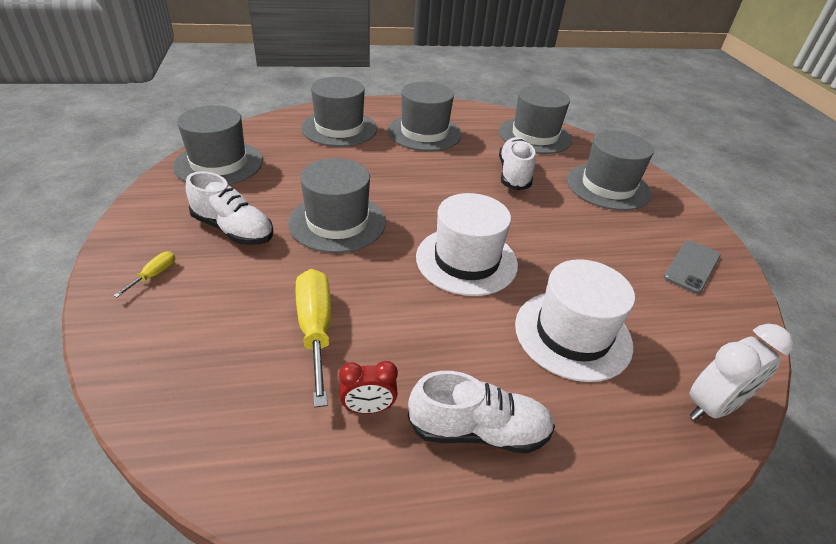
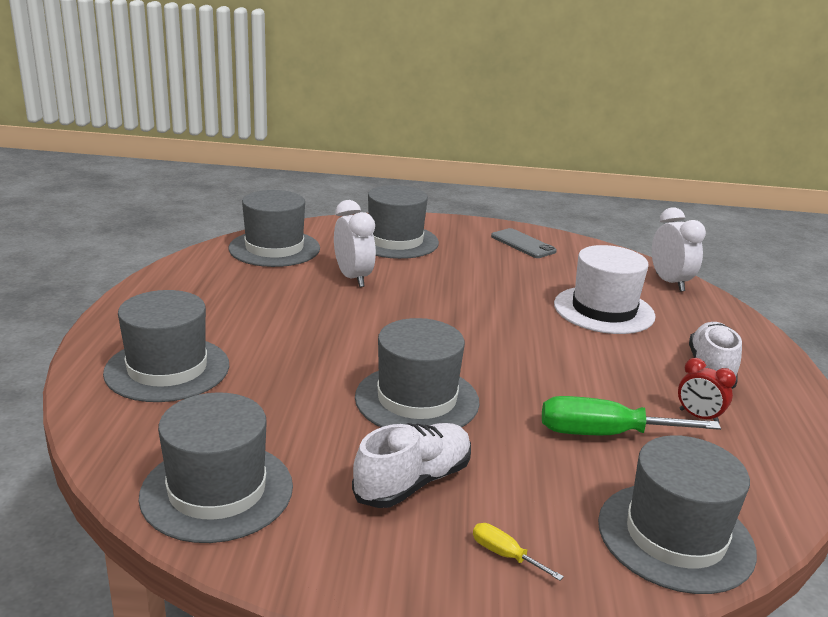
camera: 75 degrees left, 15 degrees down
yellow screwdriver [296,269,331,408] -> green screwdriver [542,396,721,435]
red clock [339,361,398,414] -> red clock turned 120 degrees clockwise [678,358,736,423]
grey hat [387,82,462,151] -> grey hat moved to [598,435,757,594]
white hat [416,193,518,296] -> none
white shoe [499,137,535,190] -> white clock [334,200,376,287]

